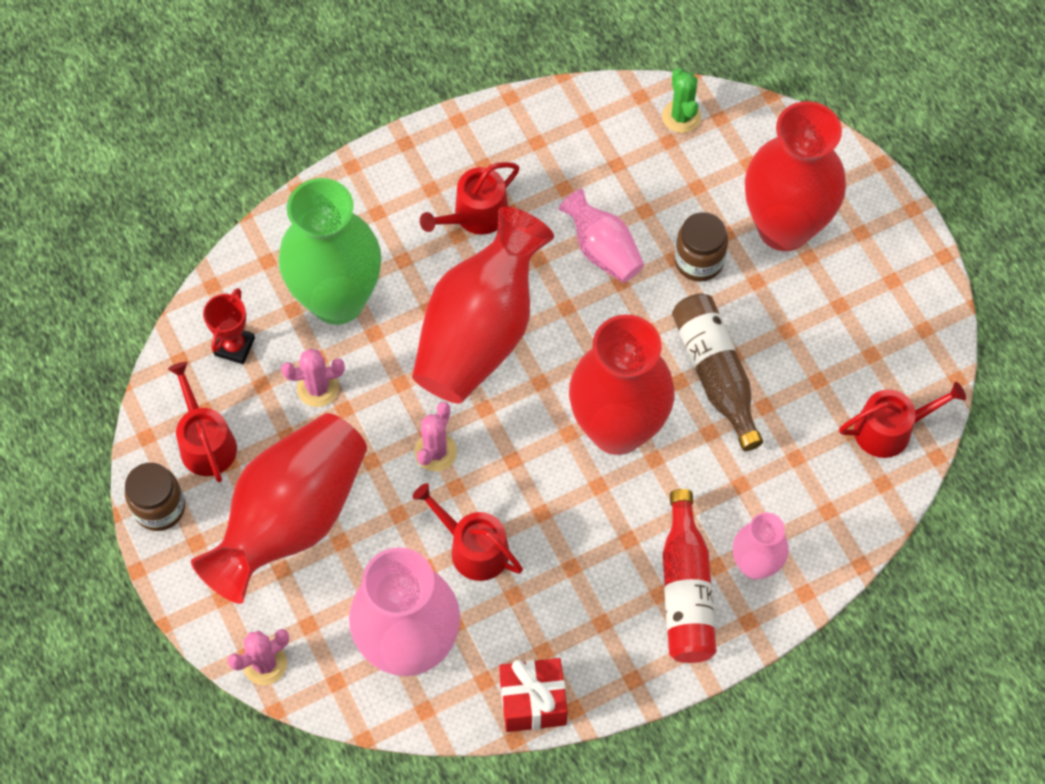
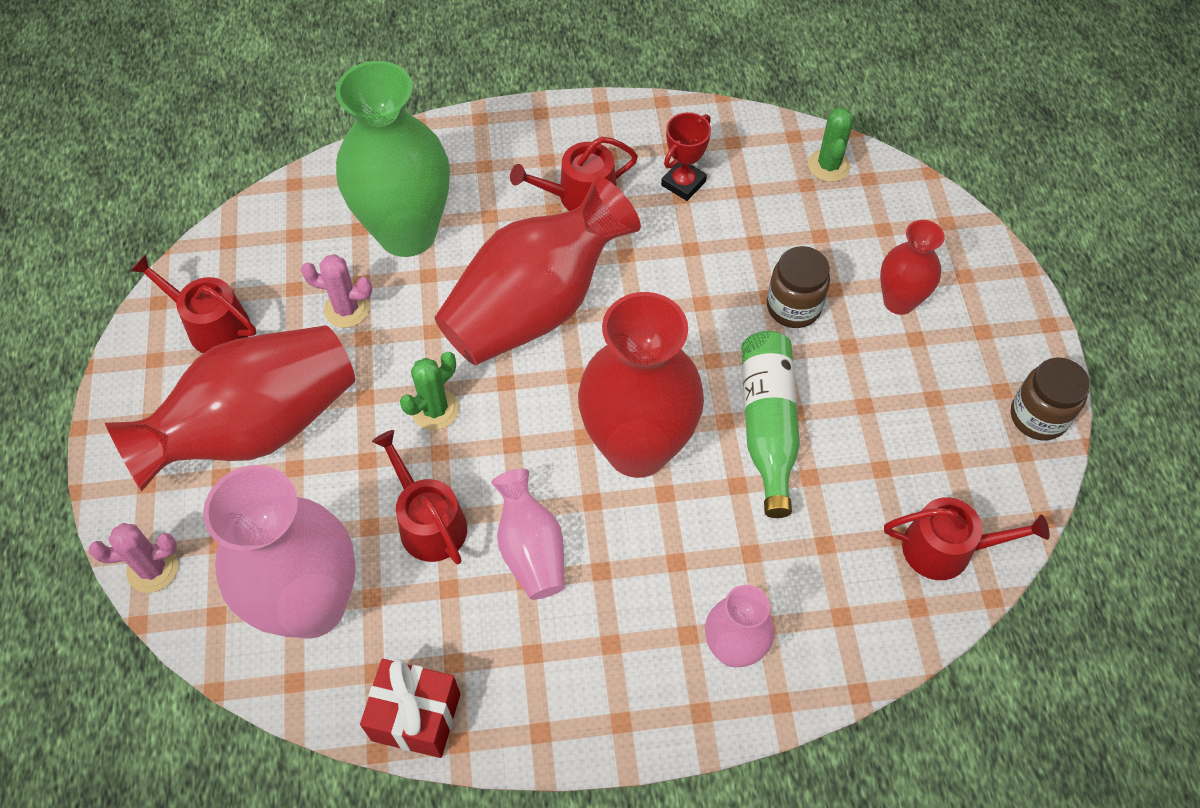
camera: 20 degrees right, 5 degrees down
brown jar [125,463,185,531] -> brown jar moved to [1011,357,1090,440]
red watering can [168,362,237,483] -> red watering can turned 60 degrees counterclockwise [130,254,256,353]
red trophy [203,288,255,364] -> red trophy moved to [661,112,711,201]
pink cactus [415,402,457,471] -> green cactus [400,352,459,430]
pink vase [559,189,644,283] -> pink vase moved to [491,469,565,600]
red bottle [662,489,716,663] -> none
brown bottle [672,293,763,451] -> green bottle [741,331,800,518]
red vase [745,101,846,251] -> red vase [880,220,945,315], size x0.52

